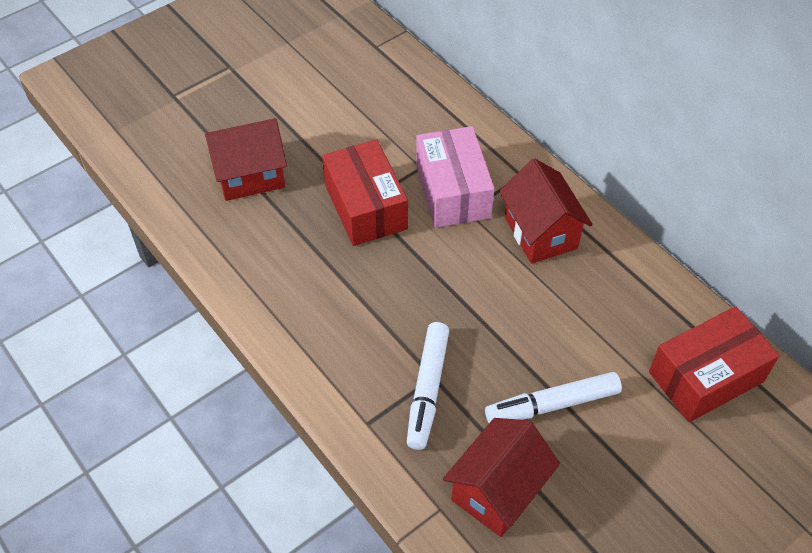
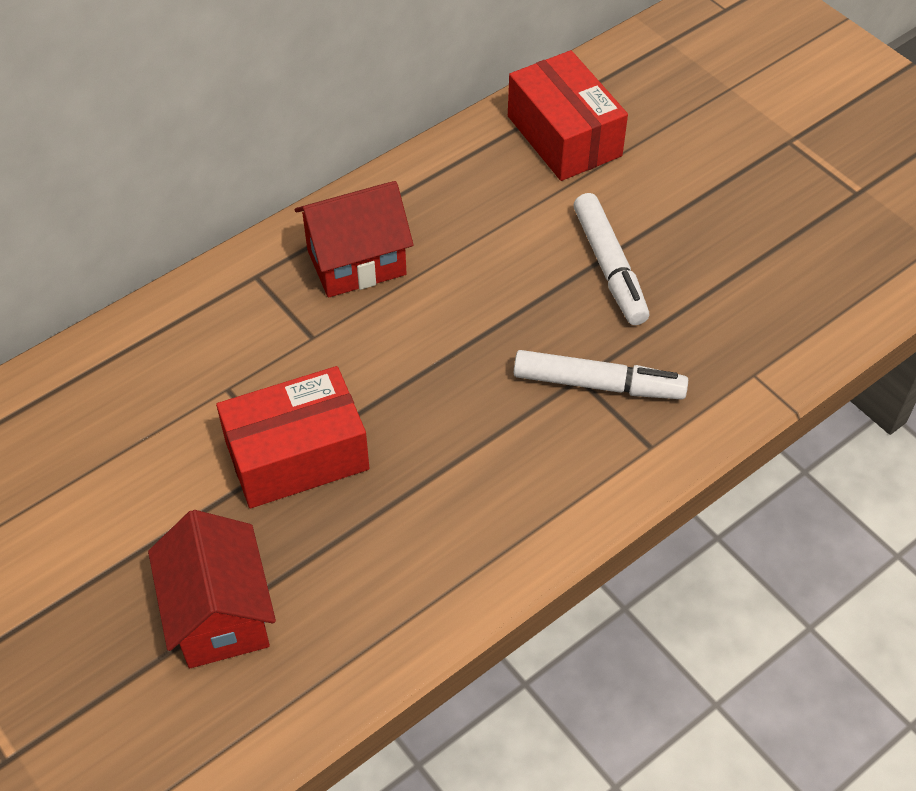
camera: 90 degrees left, 0 degrees up
pink box [416,126,494,228] -> none
red house [443,418,560,537] -> none

